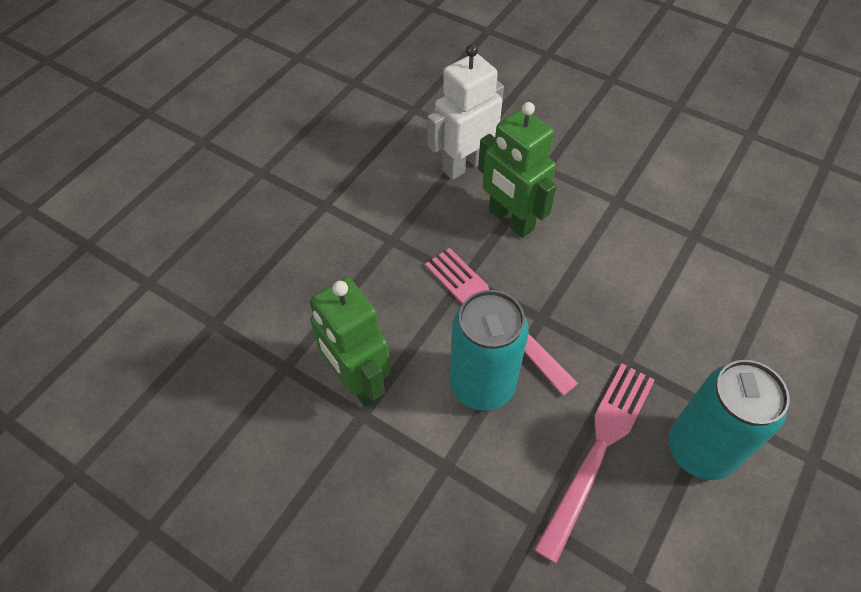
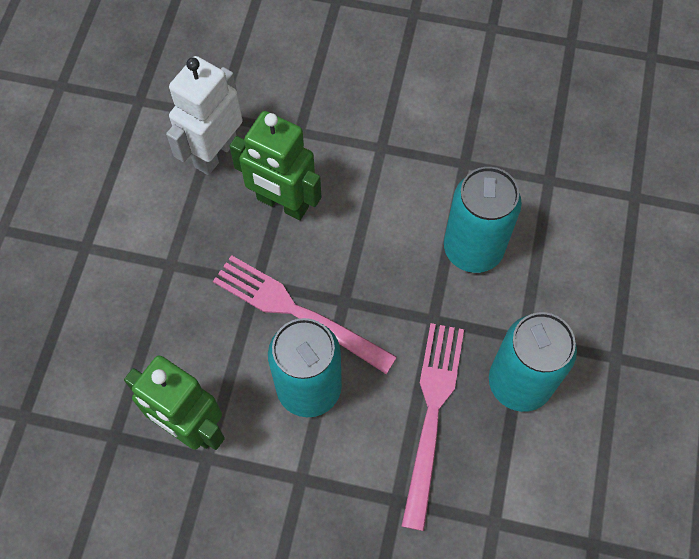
camera: 20 degrees left, 10 degrees up
none -> turquoise can [444,167,522,273]

